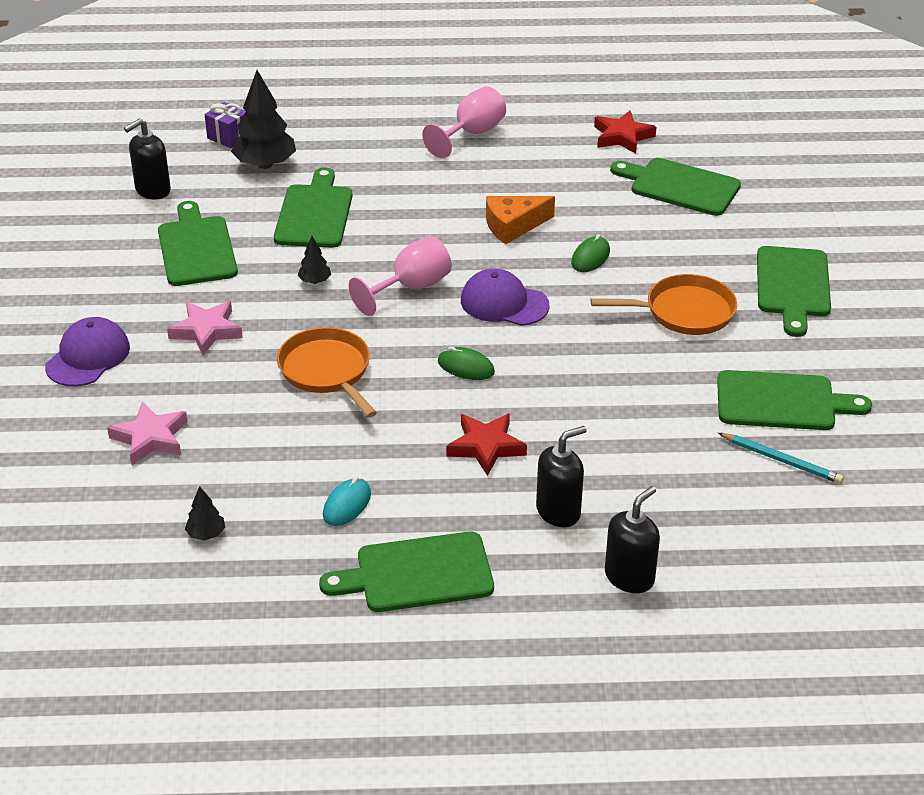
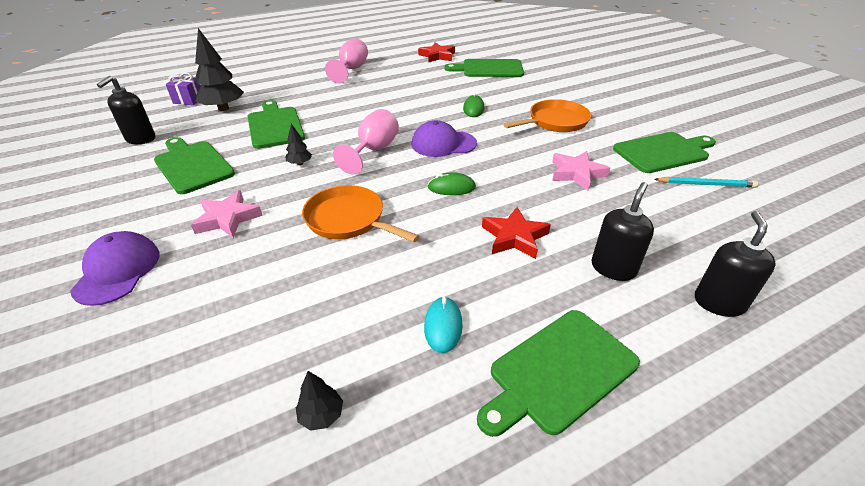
camera: 25 degrees left, 0 degrees up
pink star [107,402,188,465] -> pink star moved to [552,151,610,190]
orange cheese [486,196,555,244] -> none
green cutting board [757,246,831,337] -> none

